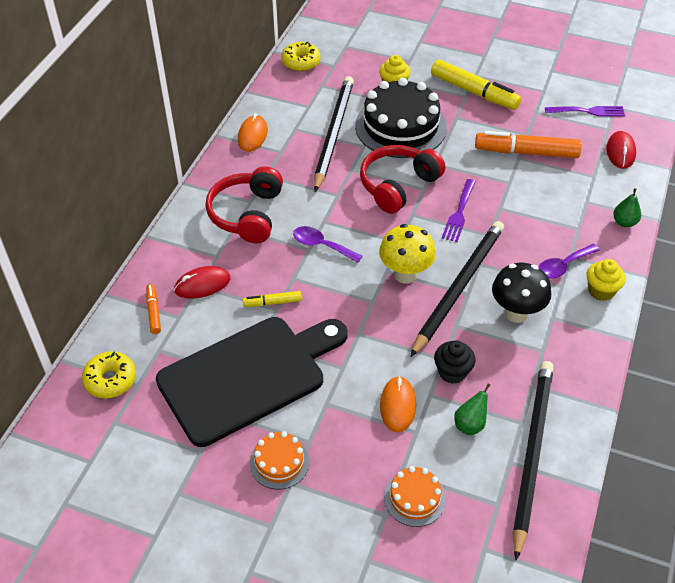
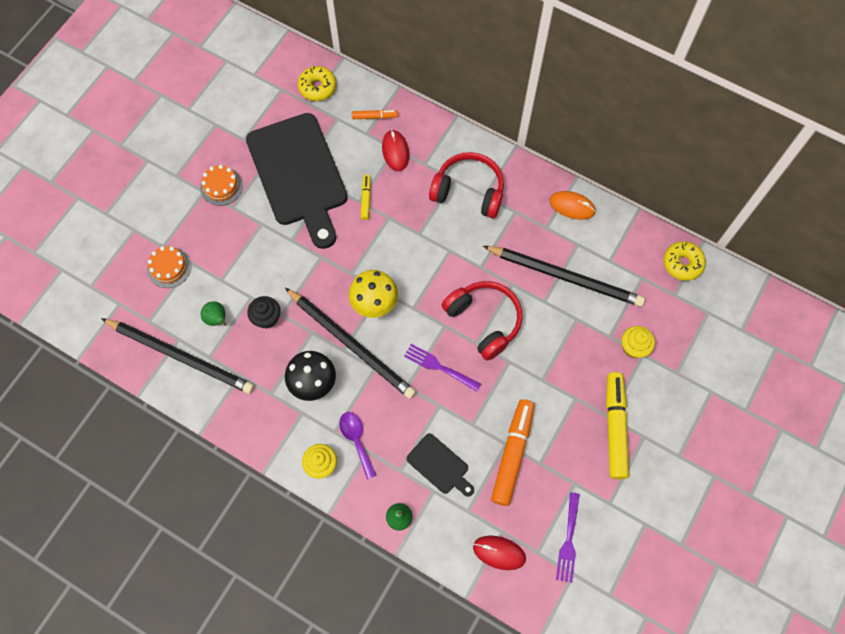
camera: 100 degrees right, 20 degrees up
purple spoon [293,226,363,263] -> none
black cake [355,78,447,158] -> none
orange mouse [380,376,416,432] -> none
yellow marker [431,59,521,110] -> yellow marker turned 135 degrees clockwise [606,372,629,479]
none -> black cutting board [407,433,474,497]

